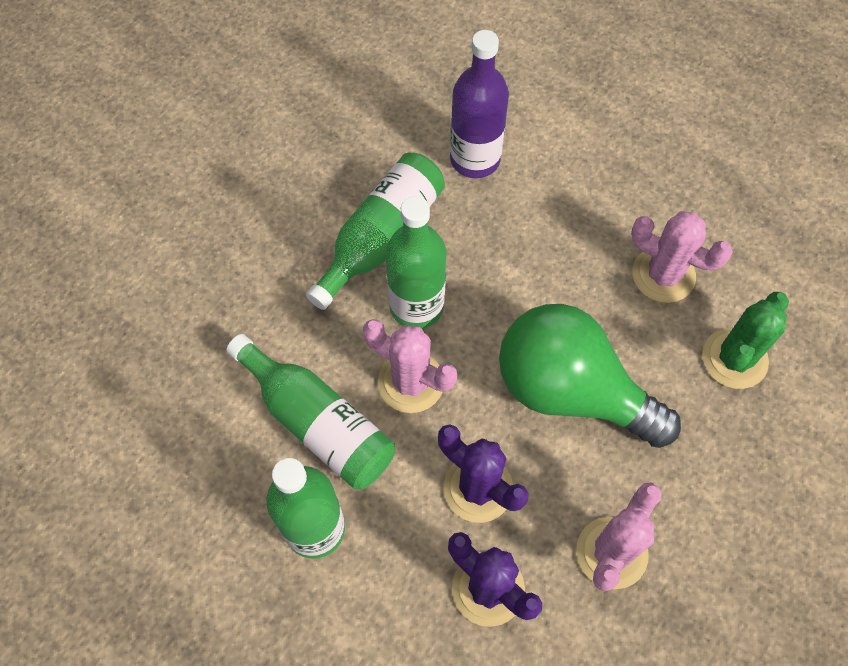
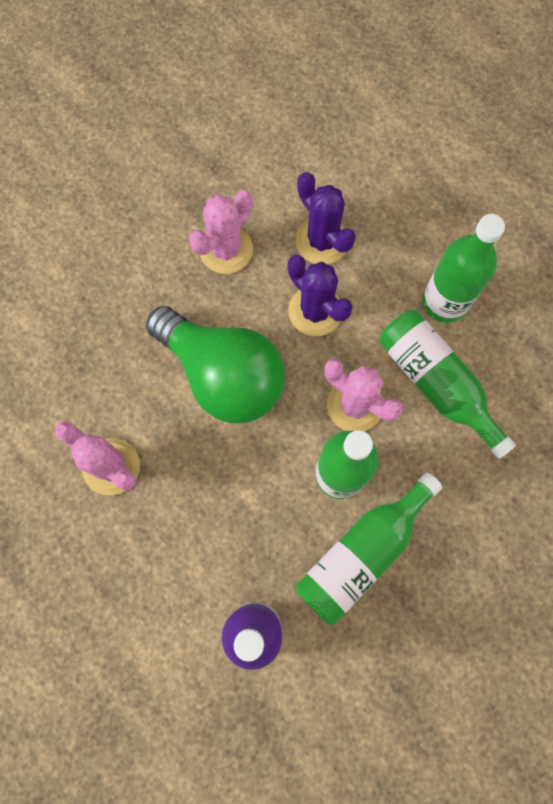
camera: 170 degrees left, 10 degrees up
green cactus [702,292,789,389] -> none

